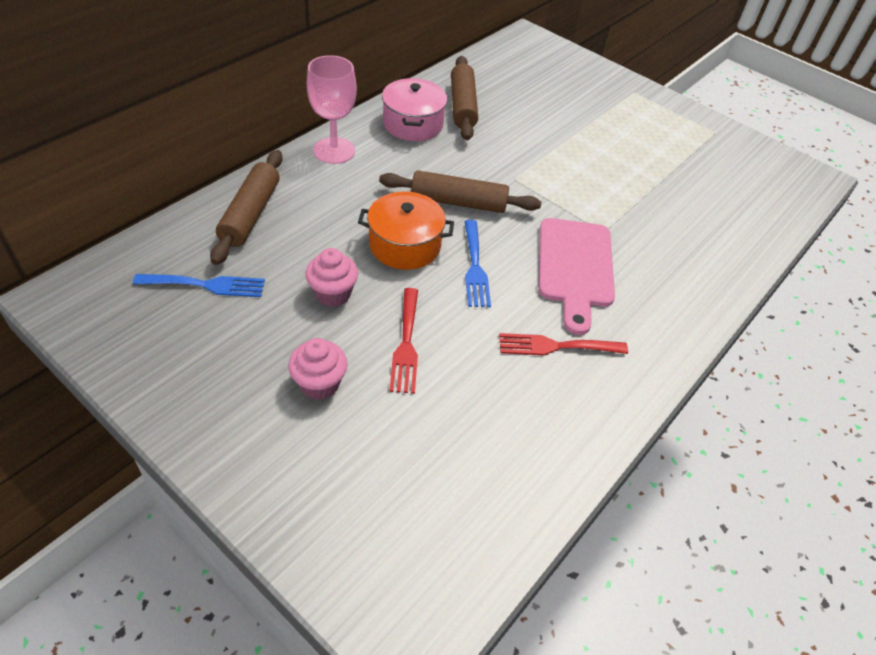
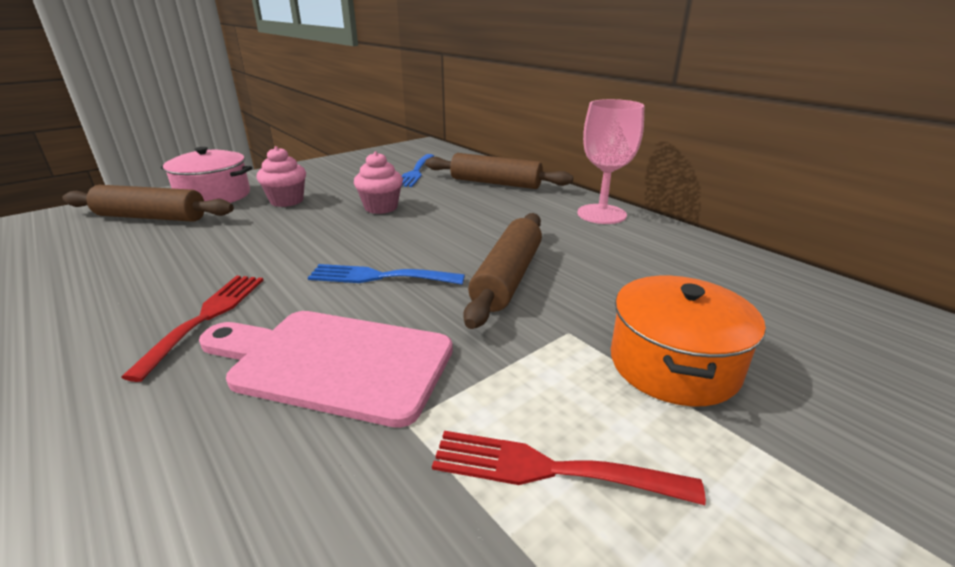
camera: 105 degrees right, 20 degrees down
orange pot [358,191,454,270] -> orange pot moved to [611,276,766,406]
pink pot [382,78,447,141] -> pink pot moved to [161,147,252,203]
red fork [389,288,418,394] -> red fork moved to [432,431,706,505]
brown rolling pin [451,56,478,140] -> brown rolling pin moved to [62,185,234,222]

